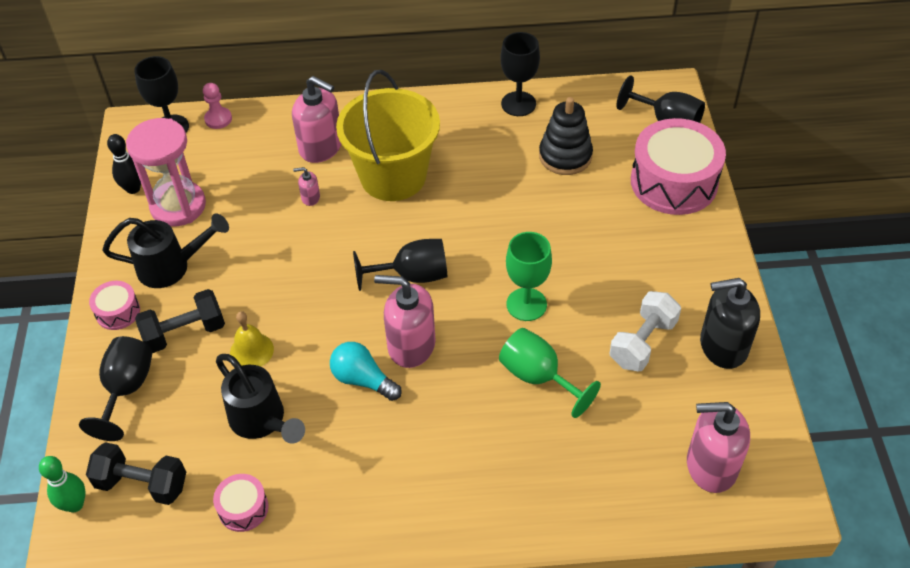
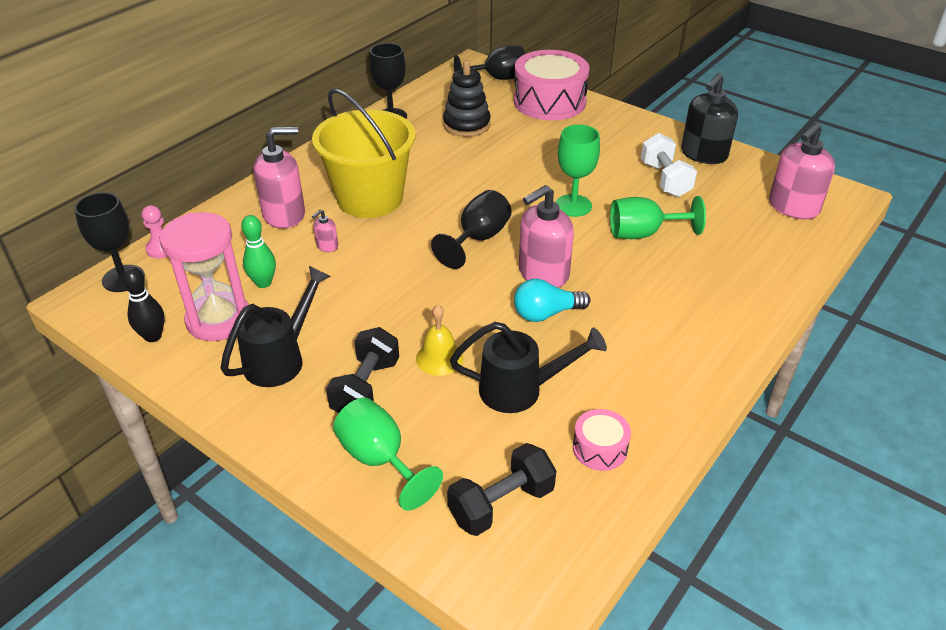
camera: 50 degrees left, 10 degrees down
green bowling pin [39,456,86,513] -> green bowling pin moved to [241,215,276,288]
black goblet [79,336,152,441] -> green goblet [333,398,443,511]
pink drum [89,281,140,330] -> none

